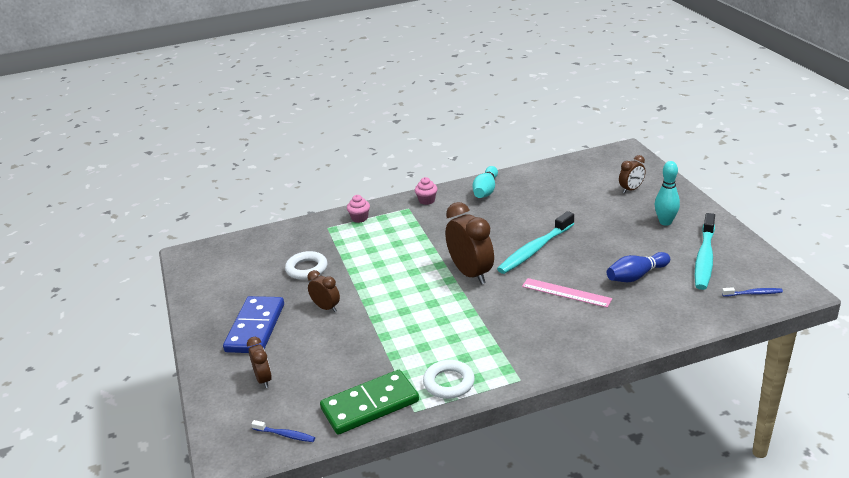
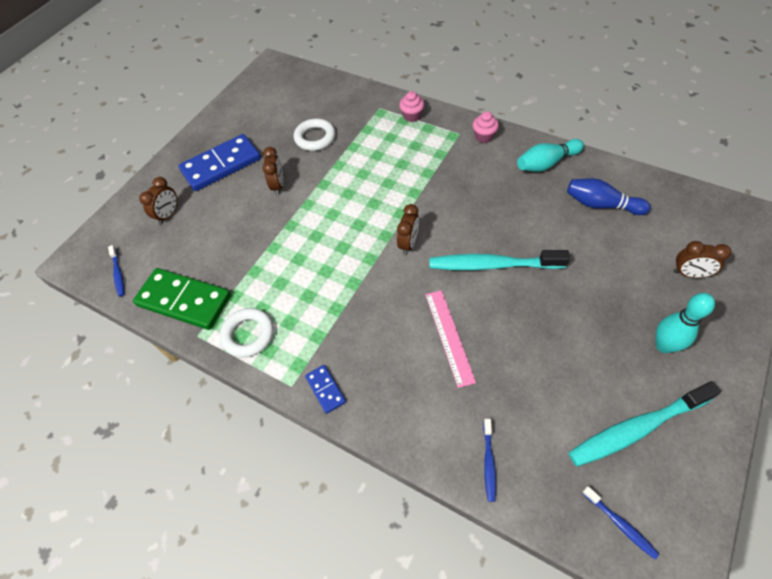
camera: 50 degrees right, 25 degrees up
brown clock [445,202,494,284] -> brown clock [397,204,419,255], size x0.54
blue bowling pin [607,252,670,282] -> blue bowling pin moved to [567,178,651,215]
none -> blue domino [305,365,346,414]
none -> blue toothbrush [483,419,496,502]

